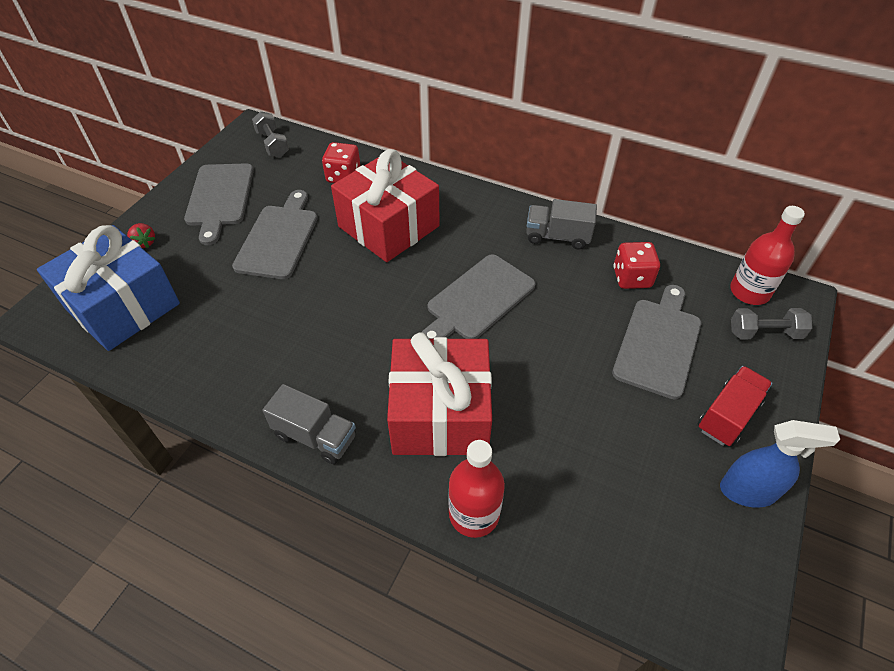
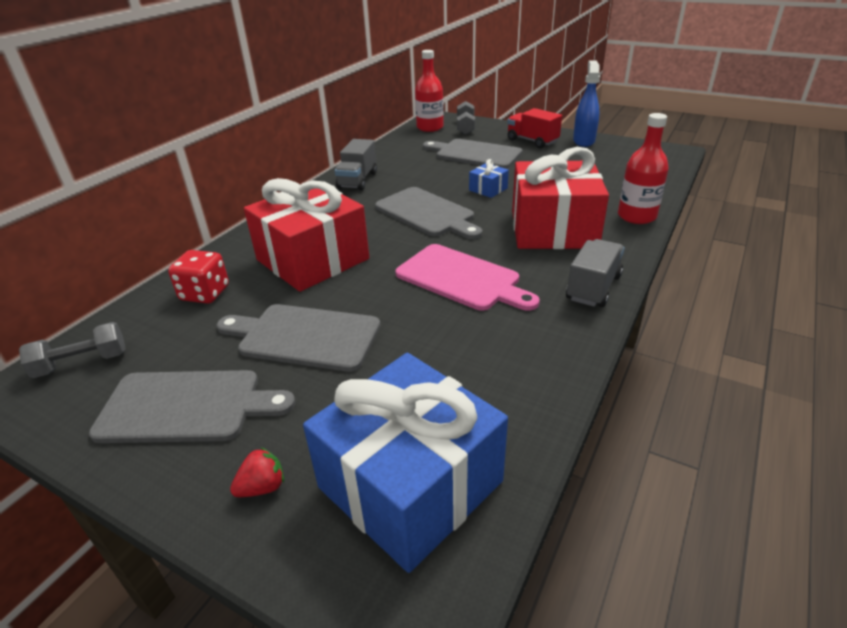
camera: 85 degrees left, 15 degrees down
red dice [613,242,660,289] -> none
none -> pink cutting board [396,244,540,311]
none -> blue gift [469,159,509,198]

